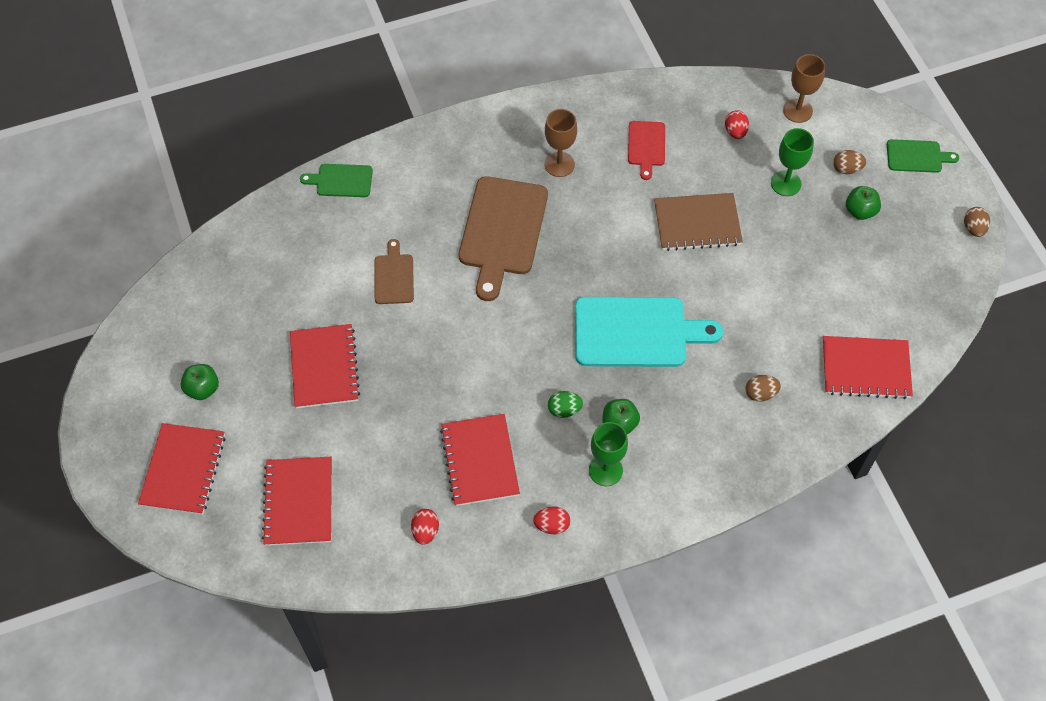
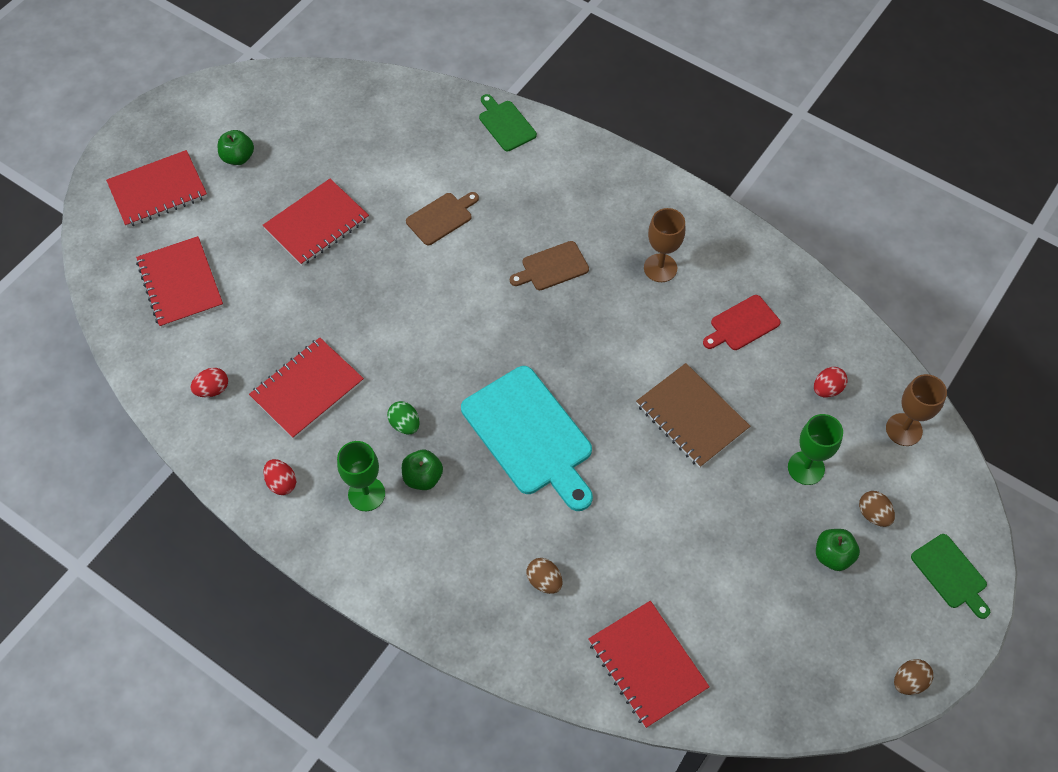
camera: 55 degrees right, 0 degrees up
red notebook [262,457,332,546] -> red notebook turned 75 degrees counterclockwise [136,236,223,328]
brown cutting board [459,176,548,301] -> brown cutting board [510,241,589,290], size x0.52

